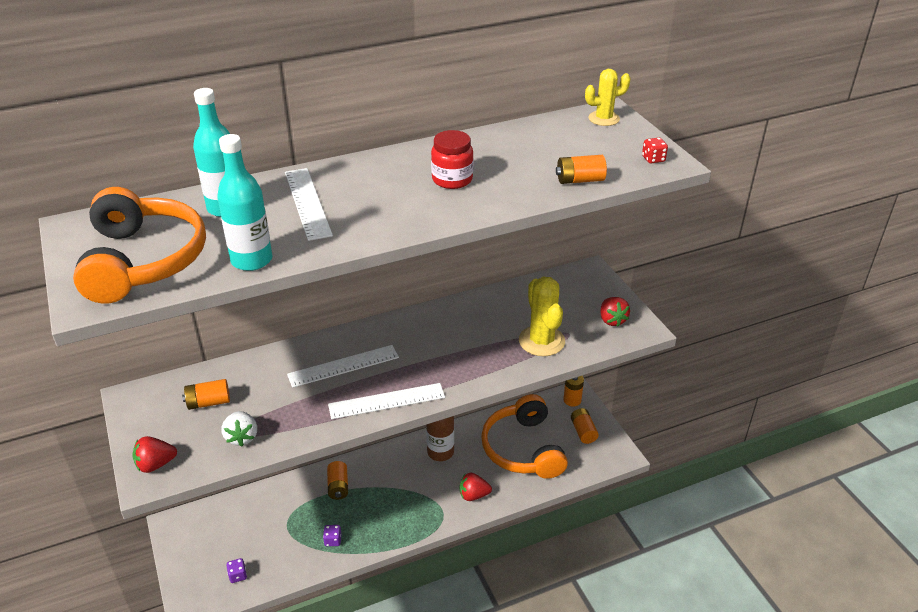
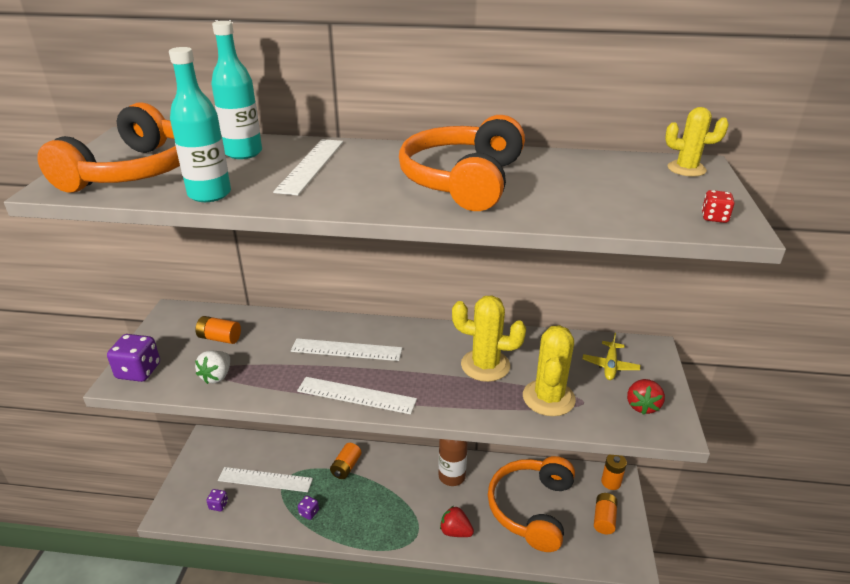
camera: 30 degrees right, 5 degrees down
red strawberry [132,436,177,473] -> purple dice [107,334,160,382]
red jar [431,130,474,189] -> orange headphones [399,115,525,211]
orange battery [556,155,607,184] -> none
none -> white ruler [218,467,313,492]
none -> yellow cactus [452,295,526,382]
none -> yellow plane [582,333,640,380]

